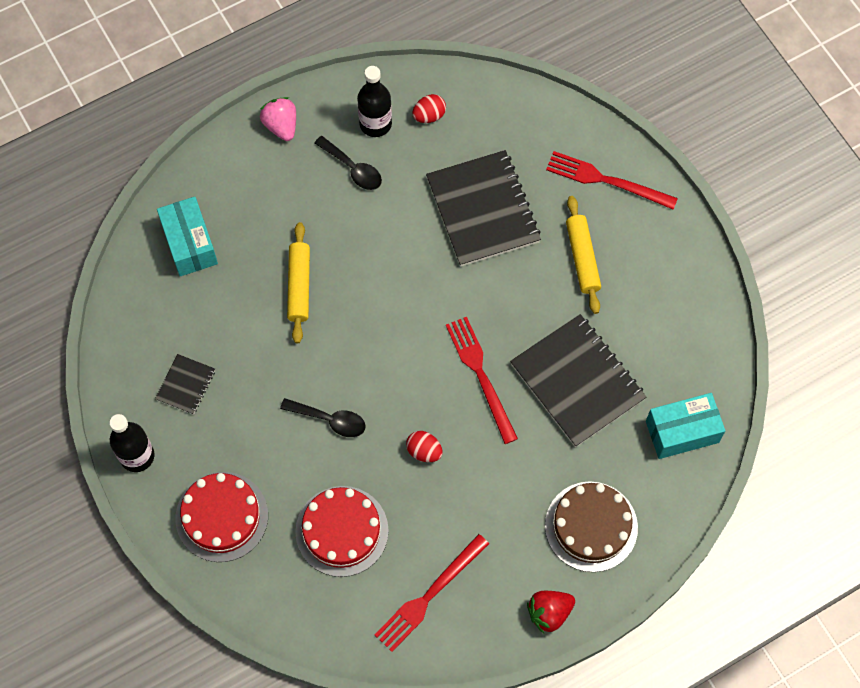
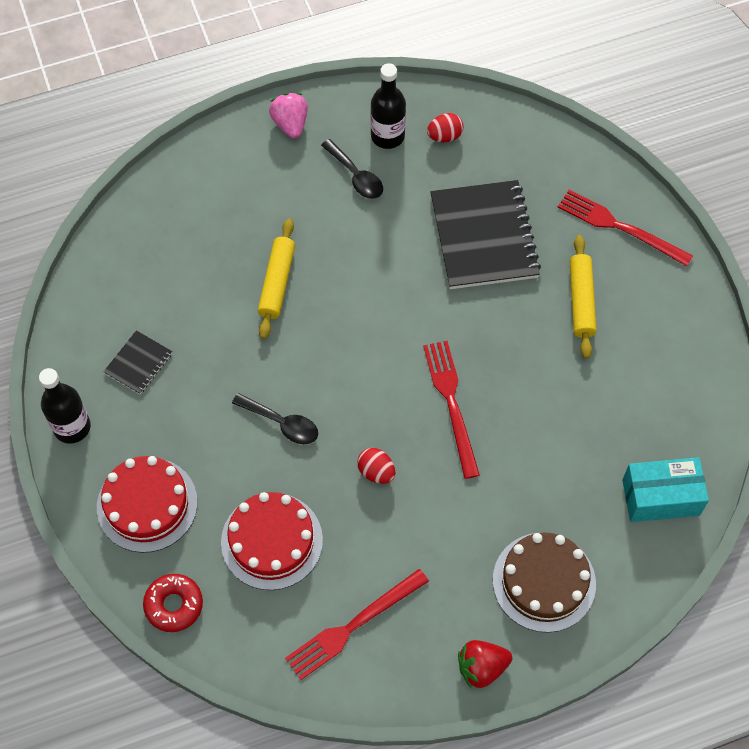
camera: 10 degrees right, 5 degrees down
turquoise box [157,197,218,276] -> none
black notebook [510,314,647,447] -> none
none -> red donut [143,574,203,632]

